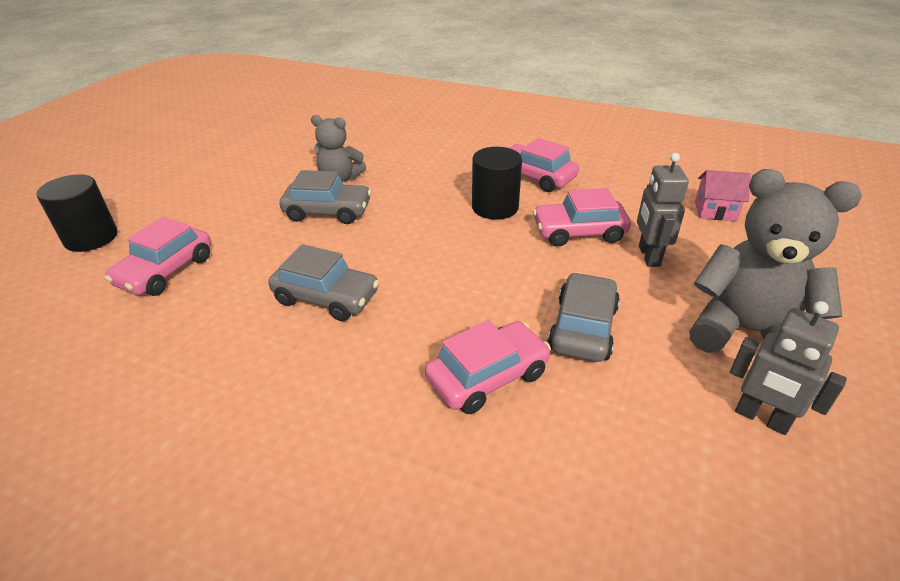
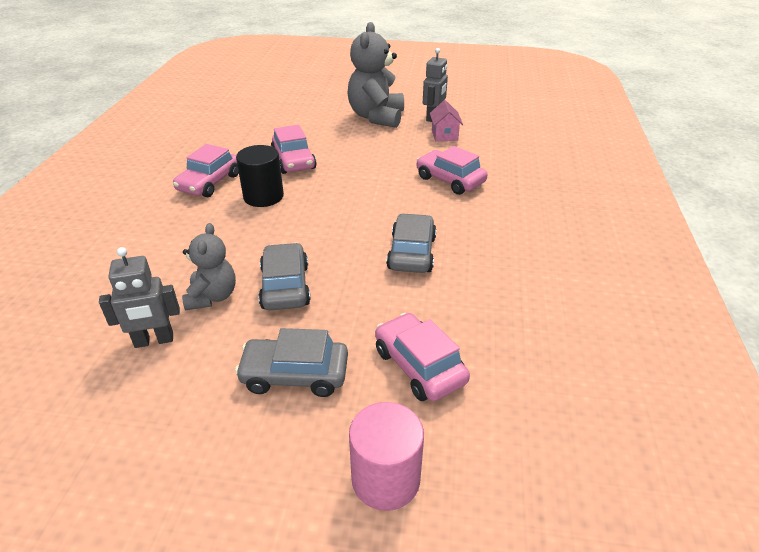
camera: 105 degrees left, 0 degrees up
black cylinder [37,174,118,252] -> pink cylinder [349,402,424,511]
pink car [105,217,211,296] -> pink car turned 135 degrees counterclockwise [375,313,470,401]
grey car [548,272,620,362] -> grey car moved to [235,328,348,397]
grey robot [637,153,689,267] -> grey robot moved to [99,247,180,348]
pink house [695,170,751,221] -> pink house moved to [430,100,463,142]

